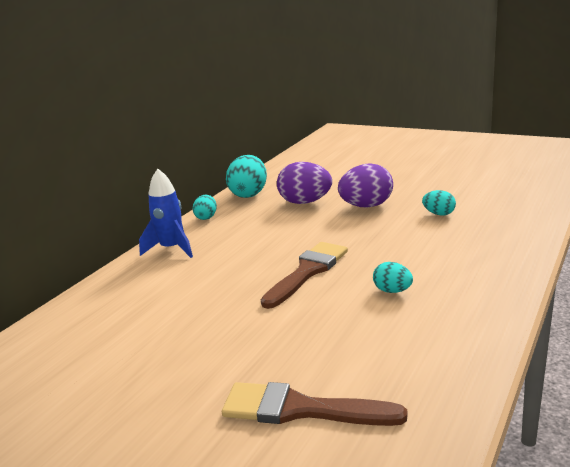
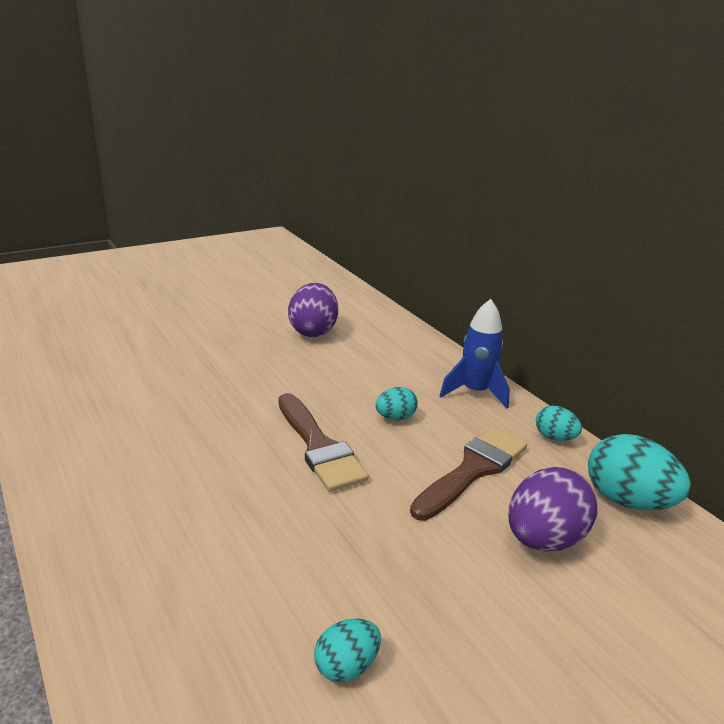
camera: 115 degrees right, 5 degrees up
brown brush [222,382,407,426] -> brown brush moved to [410,427,527,521]
purple egg [338,163,393,208] -> purple egg moved to [288,283,338,337]
turquoise egg [373,262,413,293] -> turquoise egg moved to [375,387,418,420]

